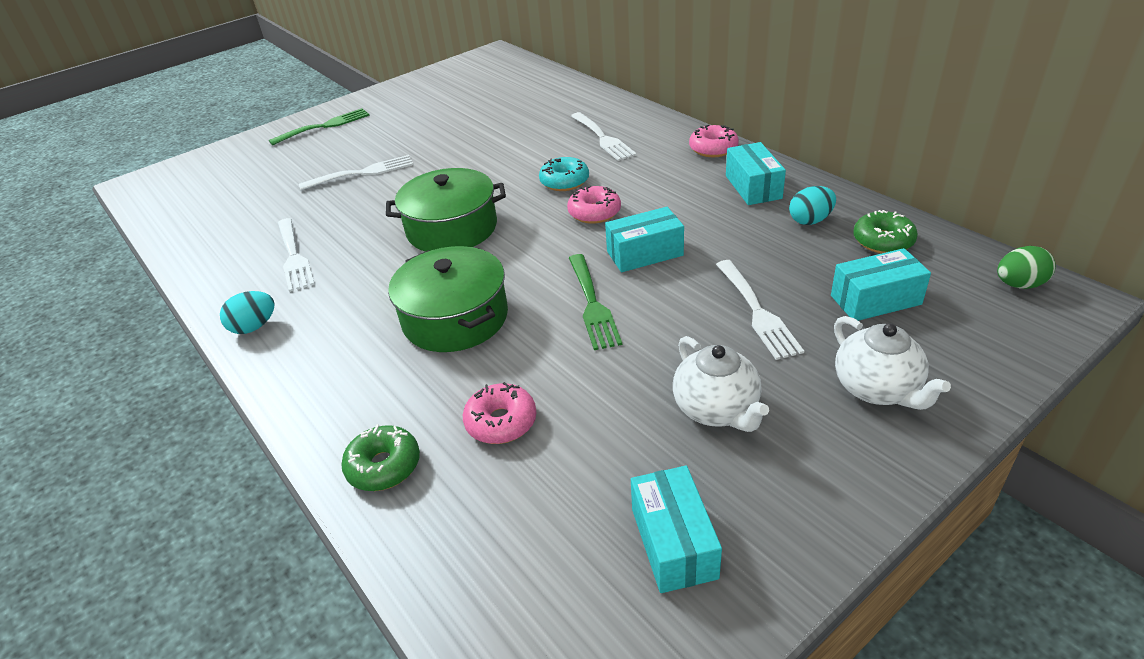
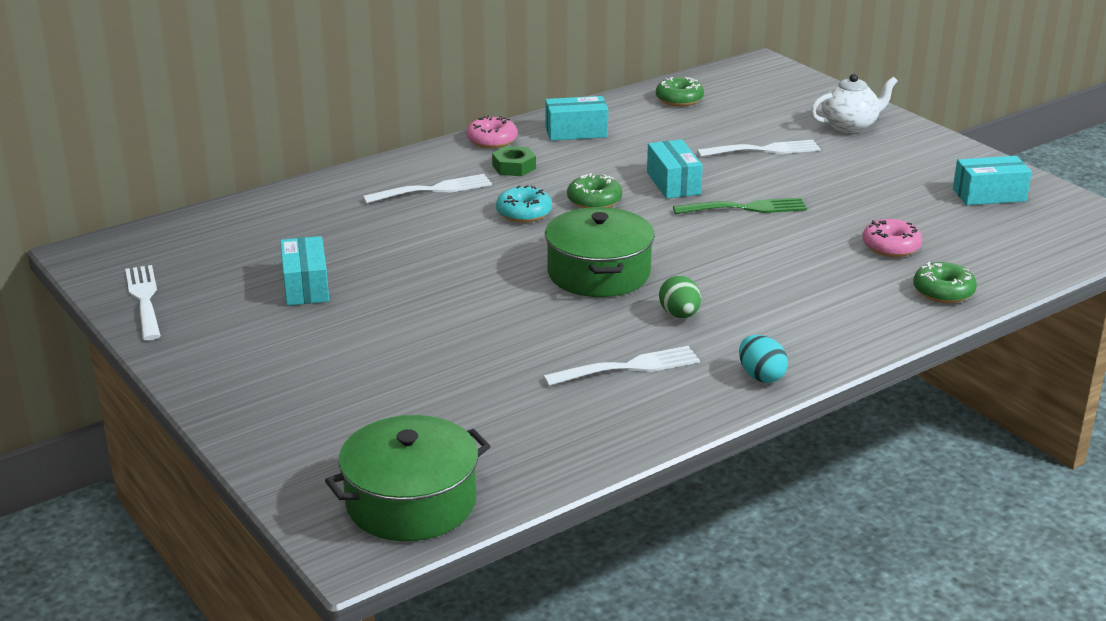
camera: 90 degrees left, 10 degrees down
green fork [269,108,369,145] -> none
white fork [299,155,414,191] -> white fork moved to [125,265,161,340]
green pot [388,246,508,352] -> green pot moved to [325,415,490,541]
pink donut [567,186,621,224] -> green donut [567,173,622,208]
white teapot [673,336,769,432] -> none
turquoise egg [789,186,836,225] -> none
turquoise box [831,248,931,321] -> turquoise box moved to [280,236,329,306]
green egg [997,246,1056,289] -> green egg moved to [659,276,701,318]
none -> green nut [492,146,536,176]

